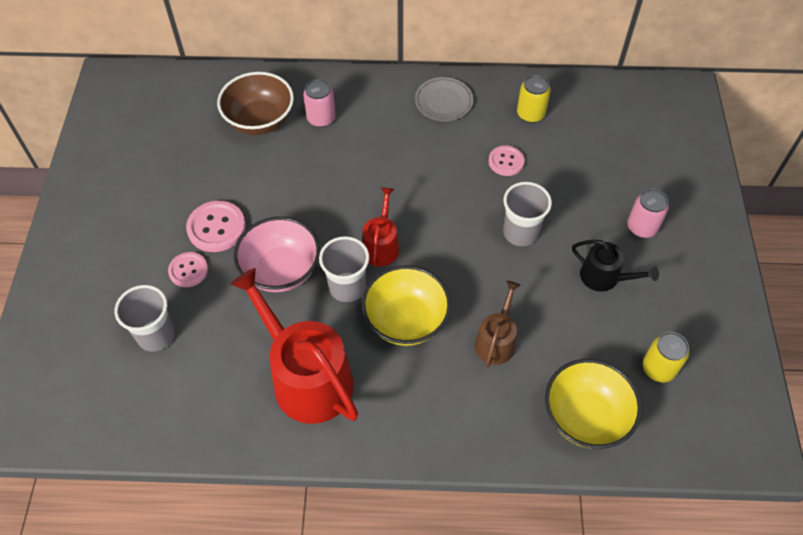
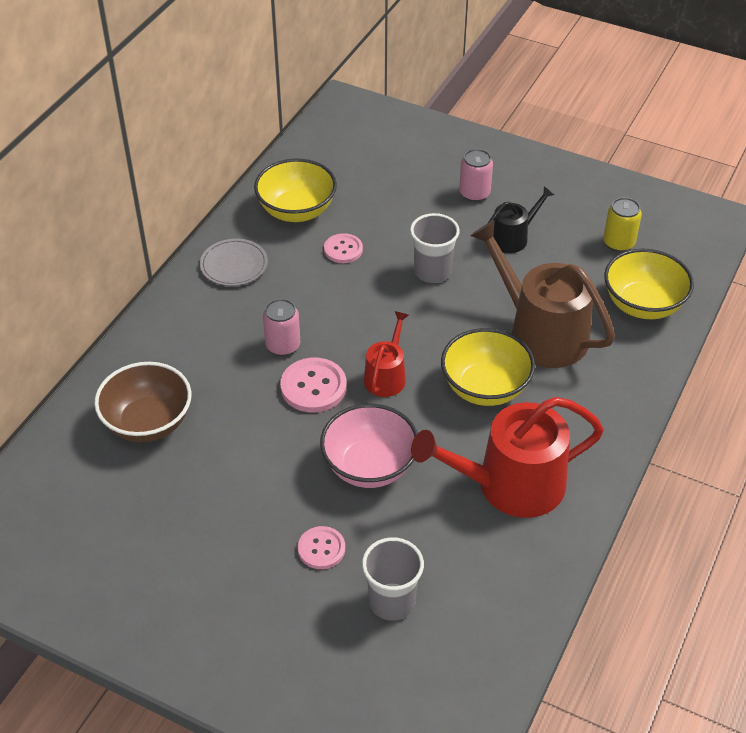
camera: 65 degrees left, 10 degrees down
pink button [186,201,246,252] -> pink button moved to [280,358,347,413]
pink can [303,79,336,127] -> pink can moved to [263,299,300,356]
grey cup [319,236,369,302] -> none
red watering can [362,187,399,267] -> red watering can turned 75 degrees clockwise [364,311,409,397]
brown watering can [475,281,520,368] -> brown watering can [470,220,615,368], size x1.92
yellow can [517,75,551,123] -> yellow bowl [254,159,337,222]

